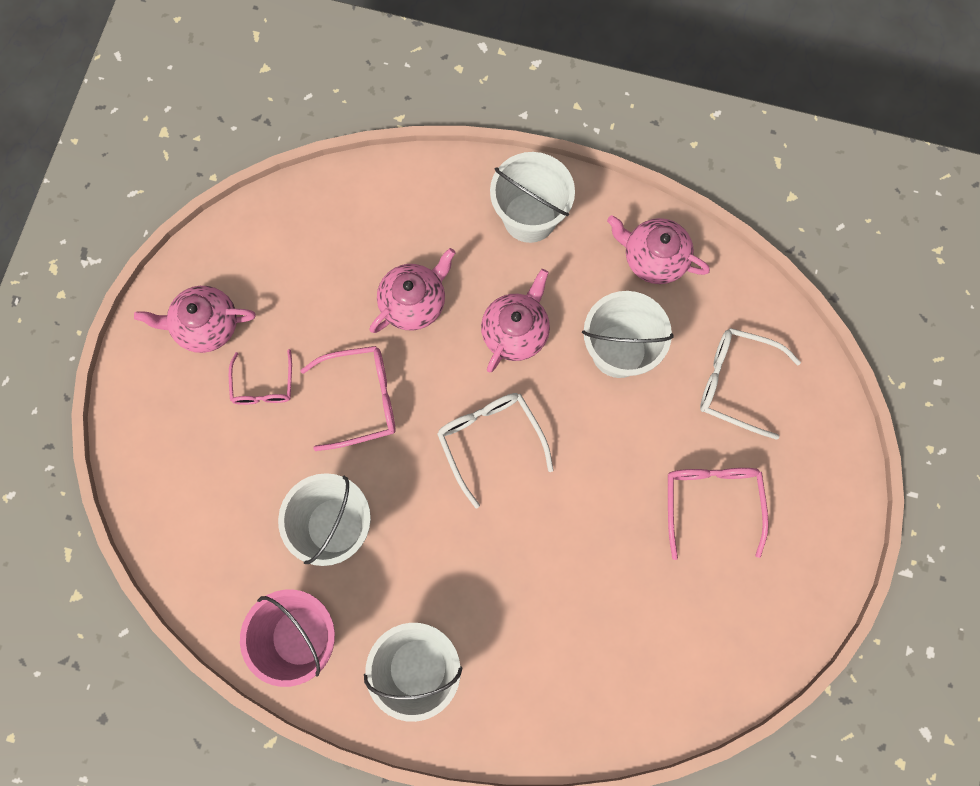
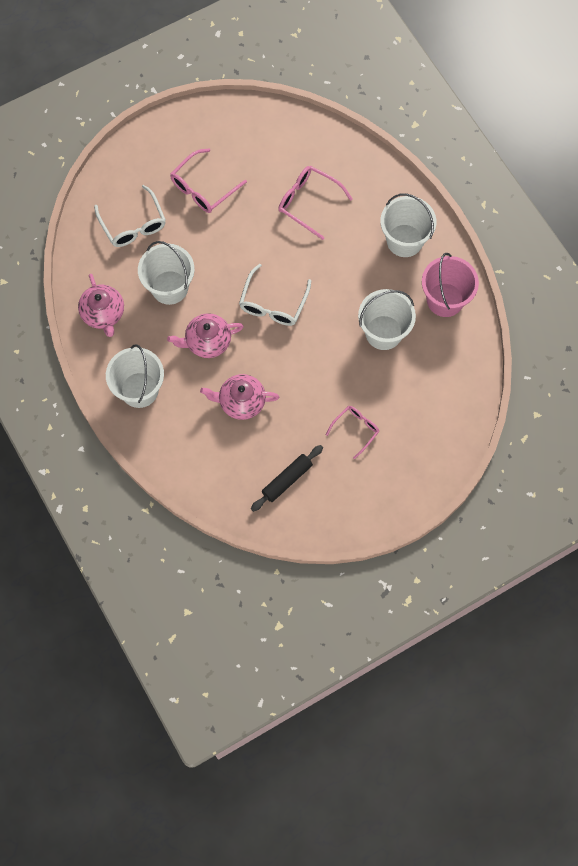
camera: 135 degrees left, 5 degrees down
pink teapot [134,286,256,353] -> none
pink glasses [300,346,396,451] -> pink glasses moved to [278,166,353,240]
none -> black rolling pin [251,445,323,512]

